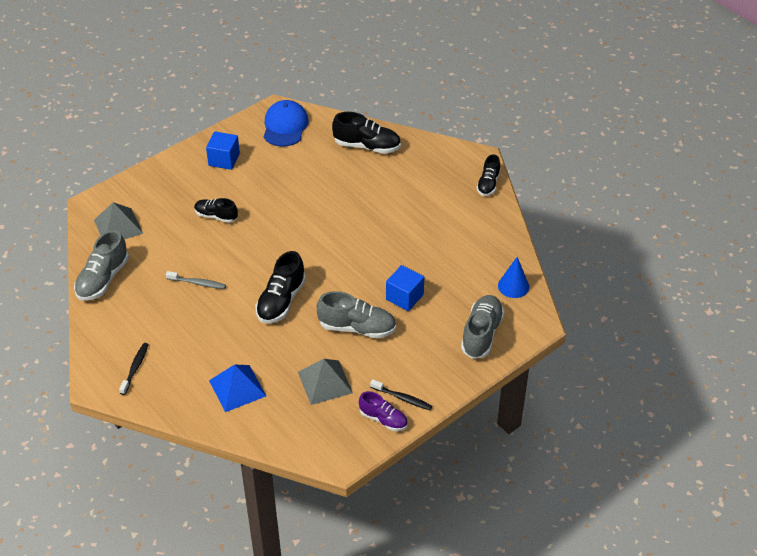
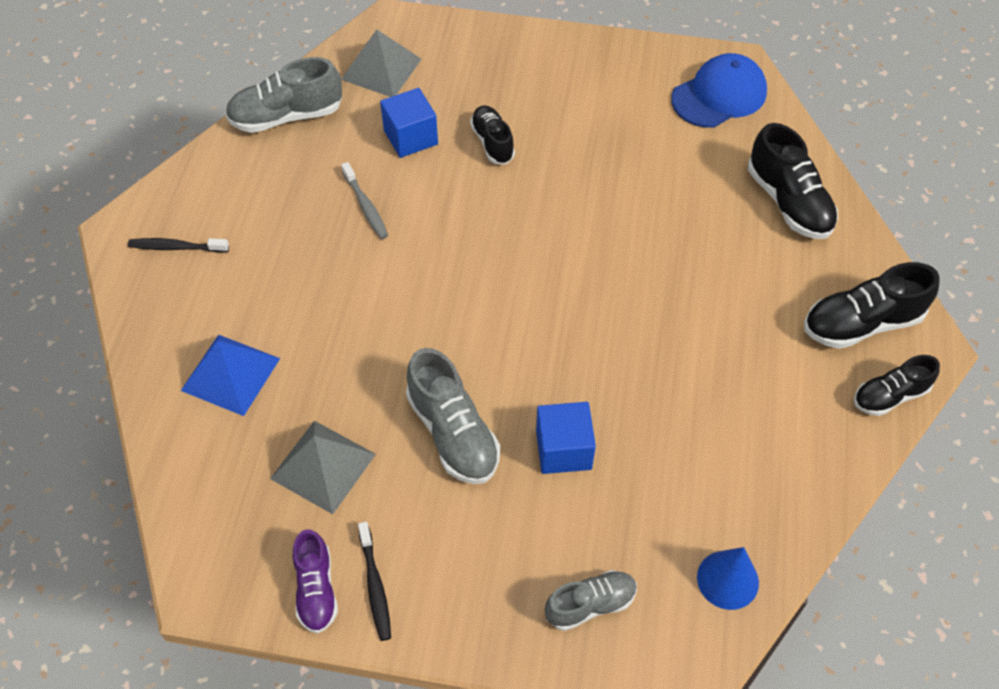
camera: 50 degrees right, 10 degrees up
black toothbrush [119,343,149,395] -> black toothbrush turned 150 degrees counterclockwise [128,238,229,253]
blue cube [206,131,240,170] -> blue cube moved to [380,88,438,158]
black shoe [256,251,306,323] -> black shoe moved to [804,262,940,349]
grey shoe [461,295,504,359] -> grey shoe [545,570,637,631], size x0.64

